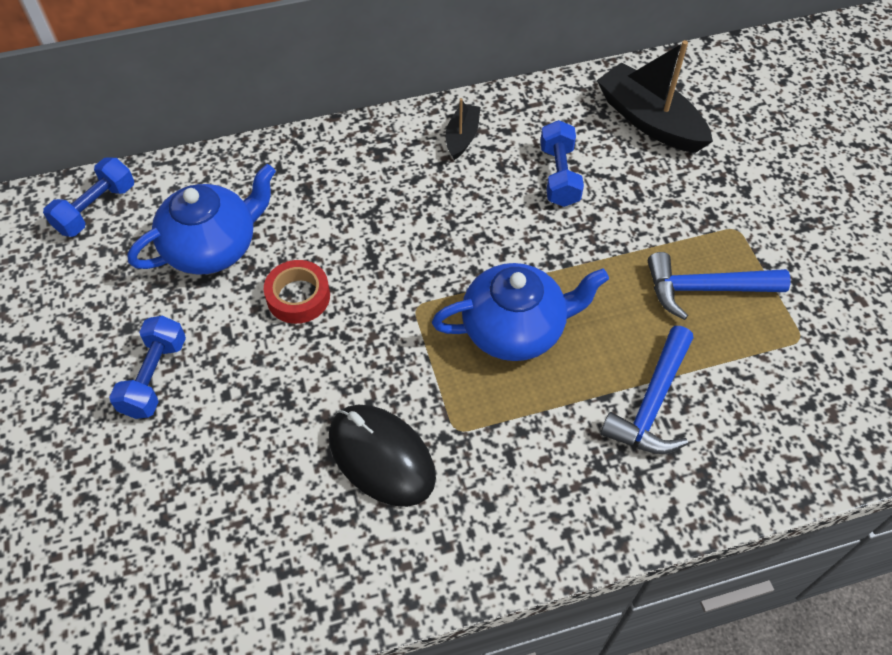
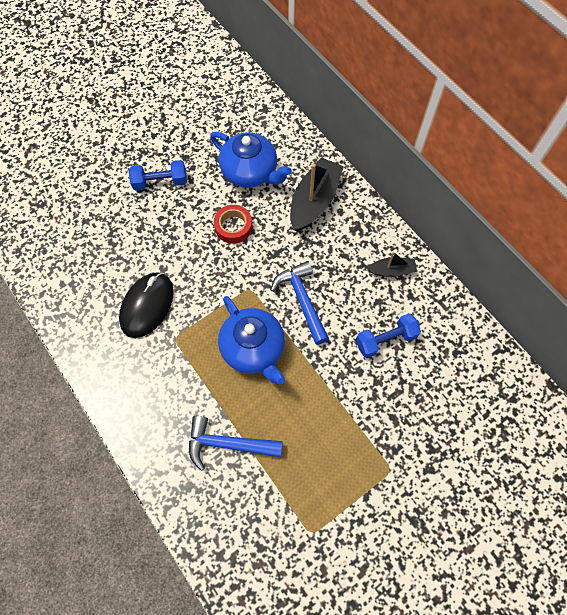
camera: 70 degrees right, 10 degrees up
blue dumbbell [43,157,134,237] -> none
black boat [597,40,713,153] -> black boat moved to [290,157,344,232]
blue hammer [648,252,790,320] -> blue hammer moved to [271,261,329,345]

